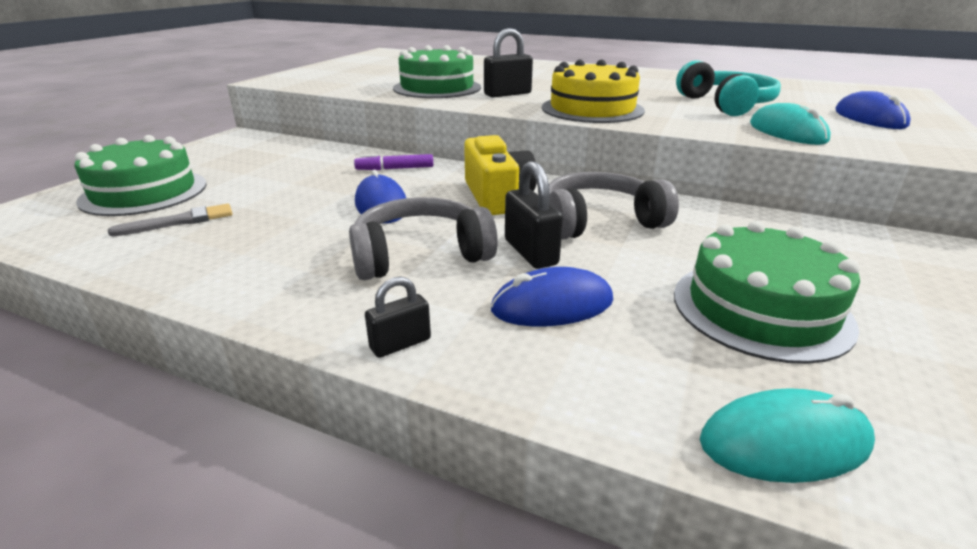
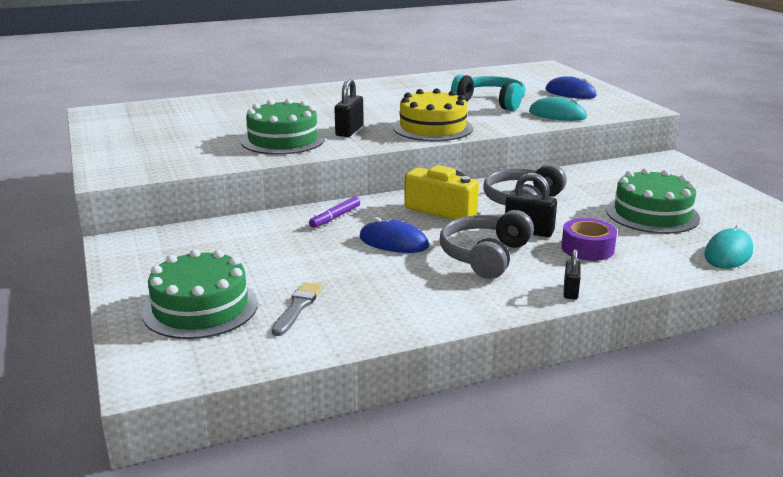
camera: 45 degrees left, 5 degrees down
blue mouse [491,267,613,327] -> purple tape [561,218,617,261]

